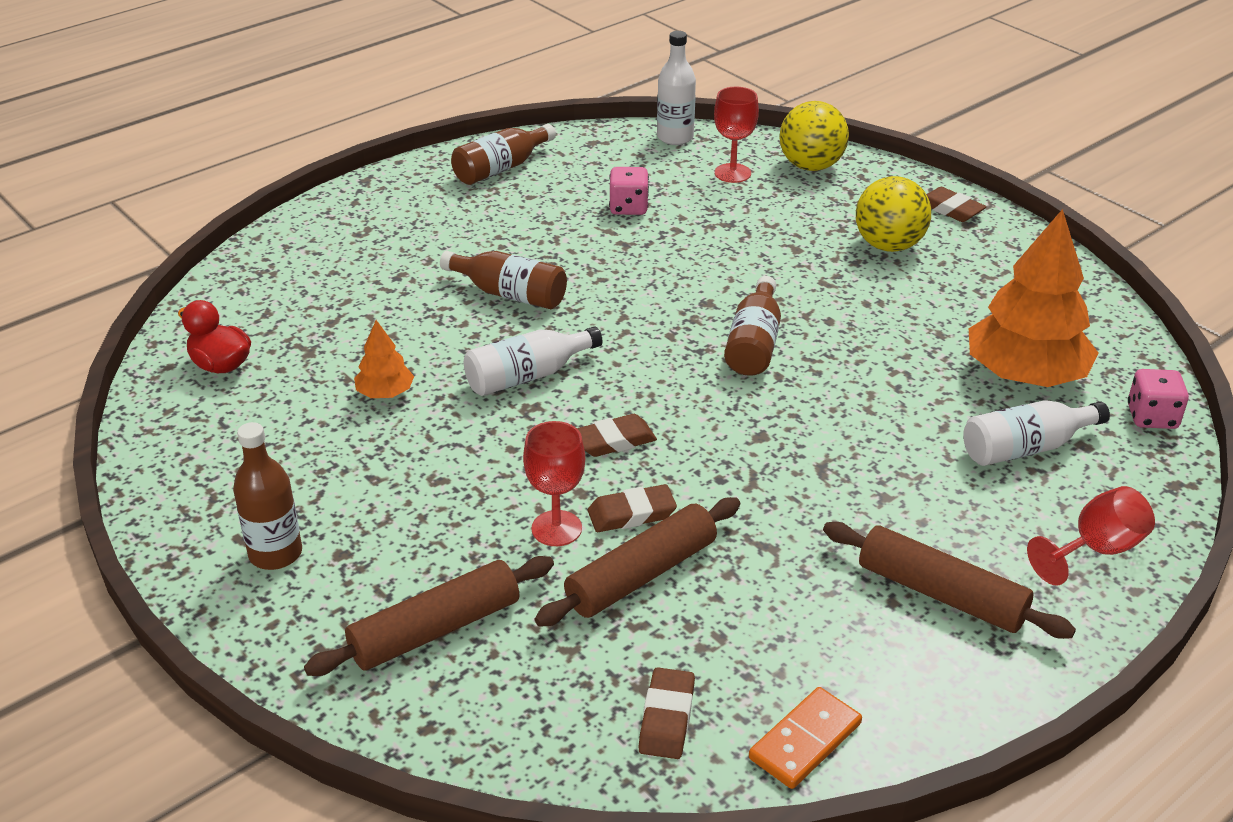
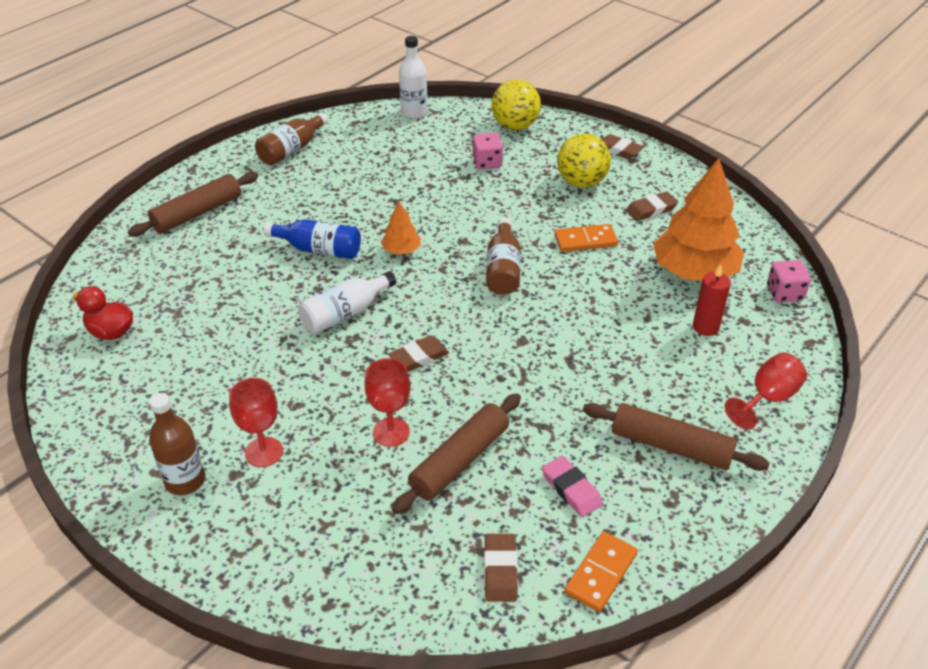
camera: 10 degrees left, 5 degrees up
brown rolling pin [304,556,554,676] -> brown rolling pin moved to [128,172,258,237]
orange tree [354,320,414,398] -> orange tree moved to [381,202,421,255]
brown bottle [440,251,567,309] -> blue bottle [263,219,361,259]
brown eraser [588,484,677,532] -> brown eraser moved to [626,191,678,221]
pink dice [609,167,649,215] -> pink dice moved to [472,133,503,169]
red goblet [714,87,759,183] -> red goblet moved to [229,378,283,467]
white bottle [963,400,1110,466] -> red candle [693,264,731,336]
none -> pink eraser [542,455,603,517]
none -> orange domino [554,224,618,252]

